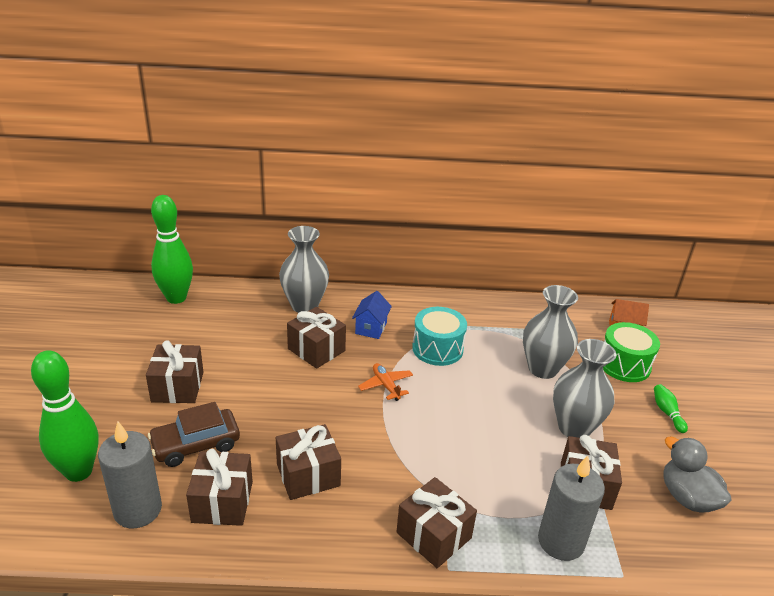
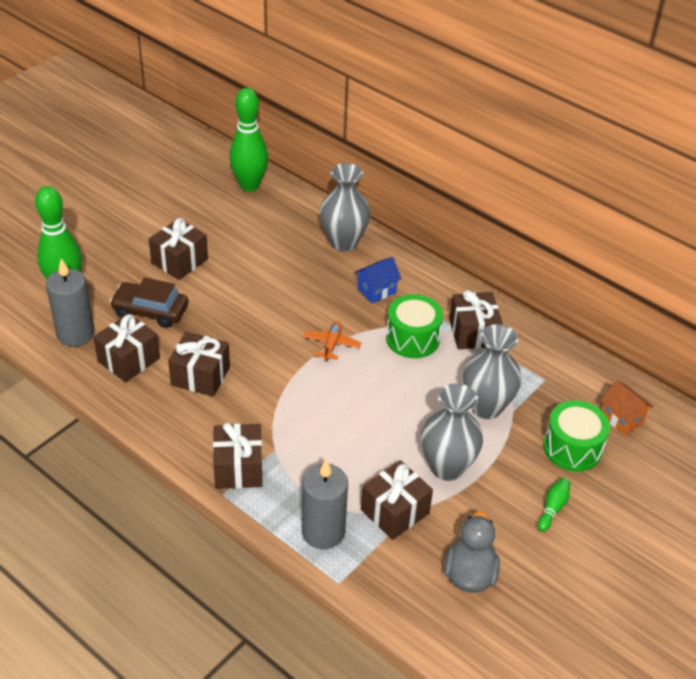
camera: 40 degrees right, 10 degrees up
brown gift [287,307,346,369] -> brown gift moved to [449,290,502,350]
turquoise drum [412,307,467,366] -> green drum [386,294,443,358]

